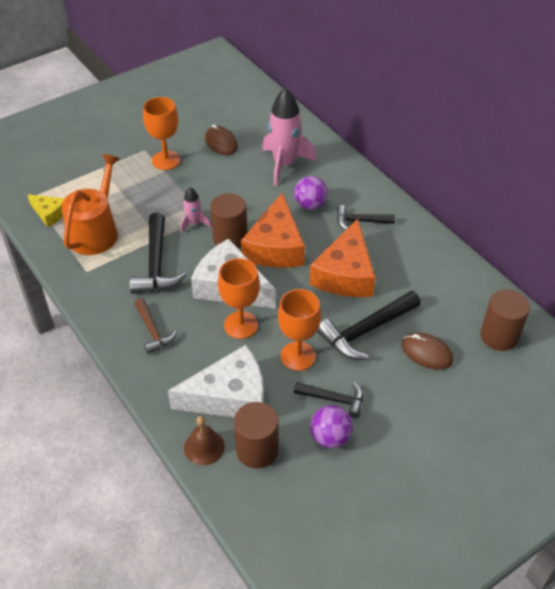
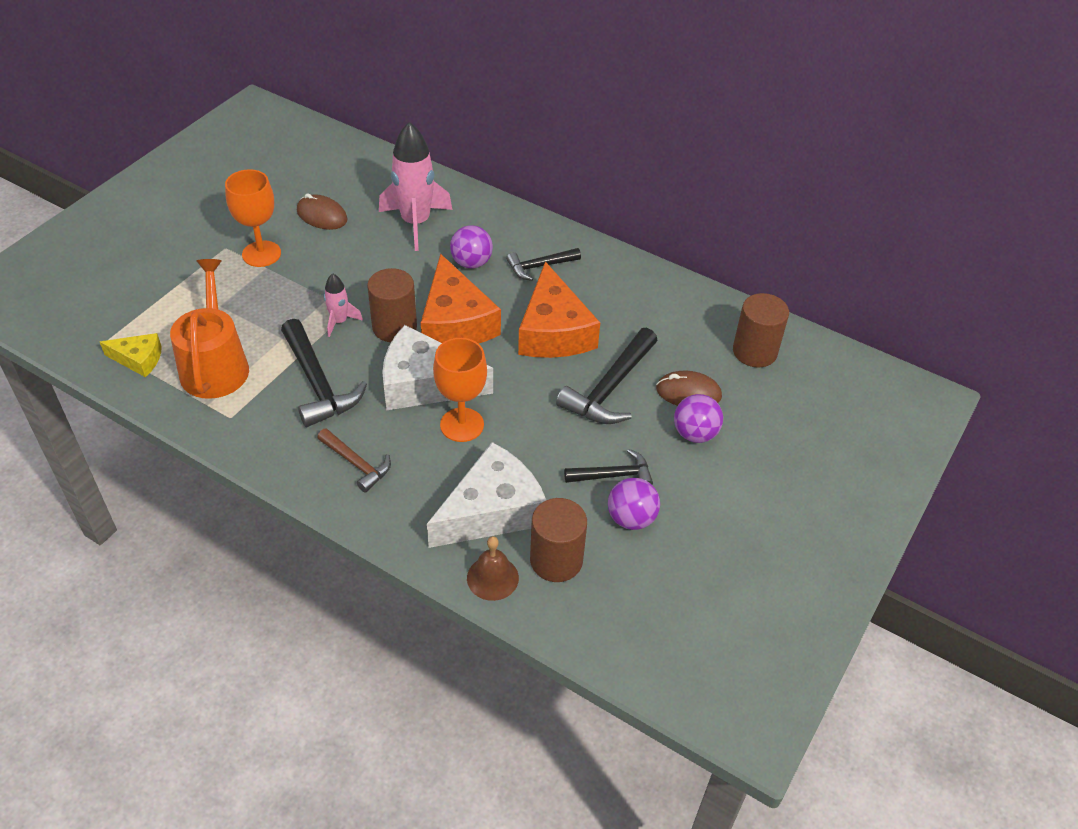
camera: 25 degrees left, 0 degrees up
orange goblet [278,289,321,371] -> none
none -> purple ball [674,394,723,443]

